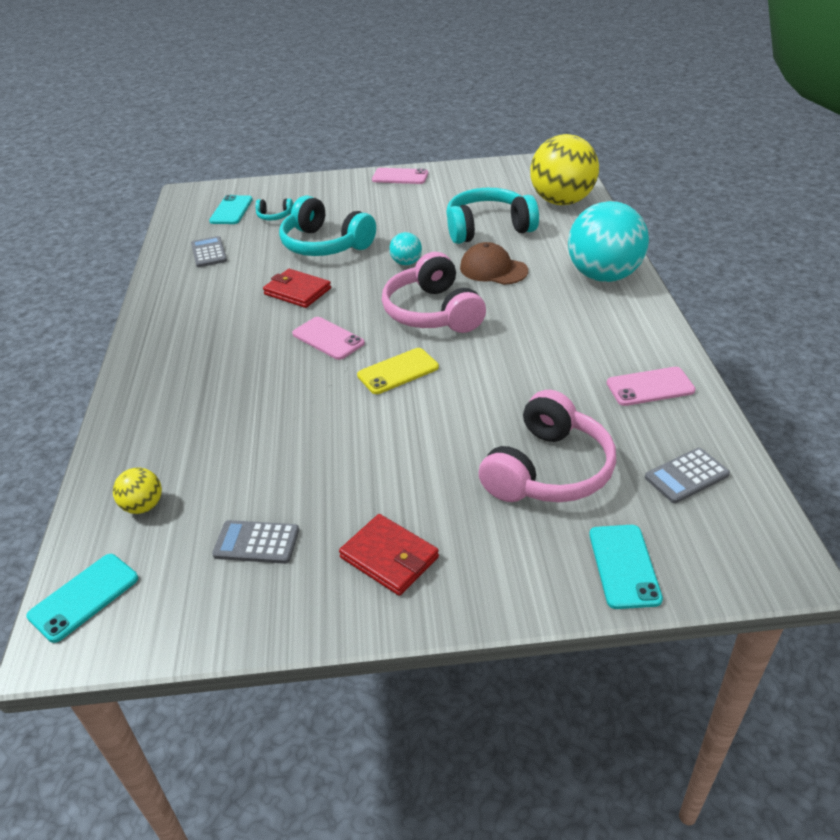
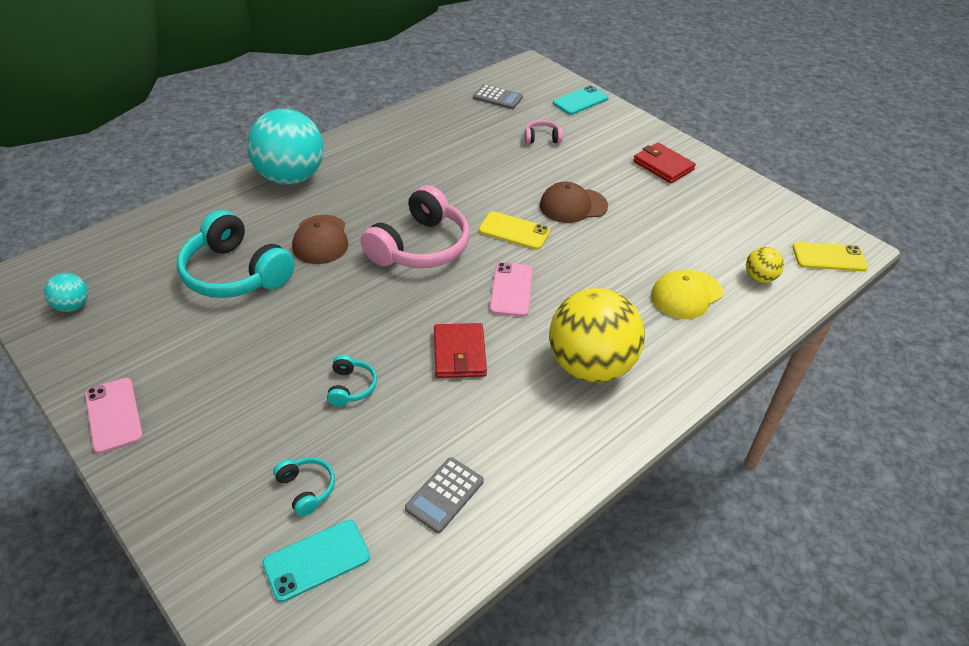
camera: 130 degrees left, 5 degrees up
turquoise phone [26,554,138,643] -> yellow phone [792,242,868,271]
grey calculator [212,520,299,564] -> none
turquoise headphones [279,196,376,256] -> turquoise headphones [327,355,377,406], size x0.45
red wallet [339,514,439,596] -> red wallet turned 45 degrees counterclockwise [633,143,696,183]
turquoise ball [389,232,422,265] -> turquoise ball moved to [44,273,88,312]
pink headphones [478,390,616,502] -> pink headphones [525,120,563,144], size x0.45
yellow ball [530,134,599,205] -> yellow ball moved to [549,288,645,383]
pink phone [607,367,696,406] -> none
none -> brown cap [540,182,608,223]
none -> yellow cap [651,270,723,319]

